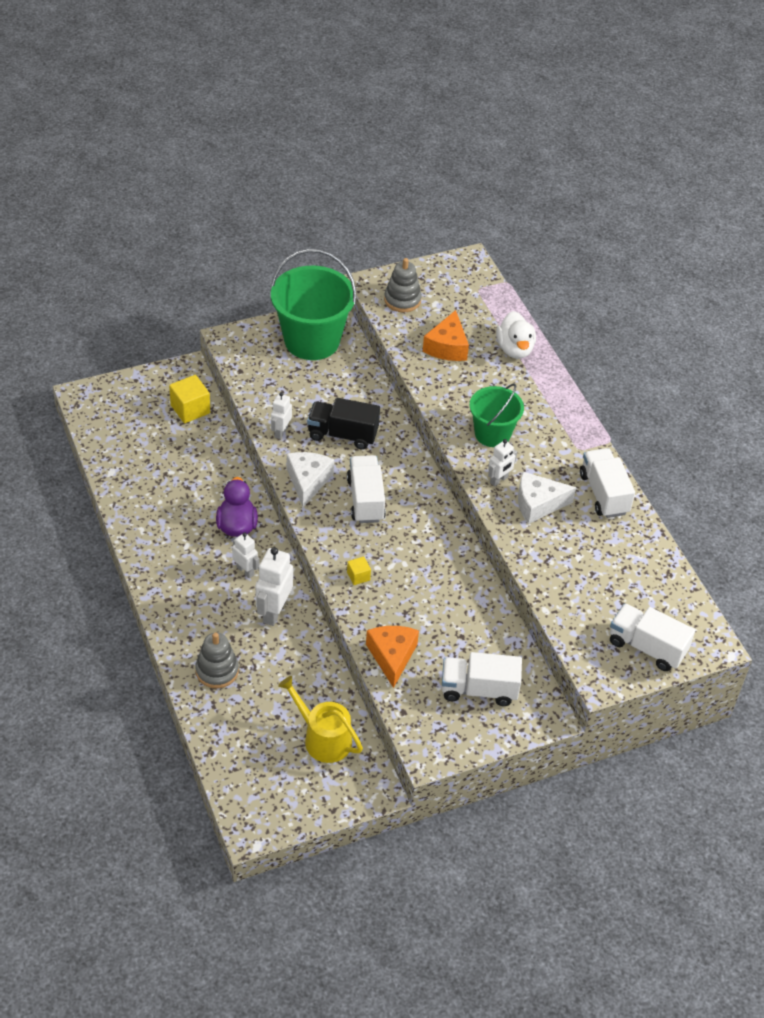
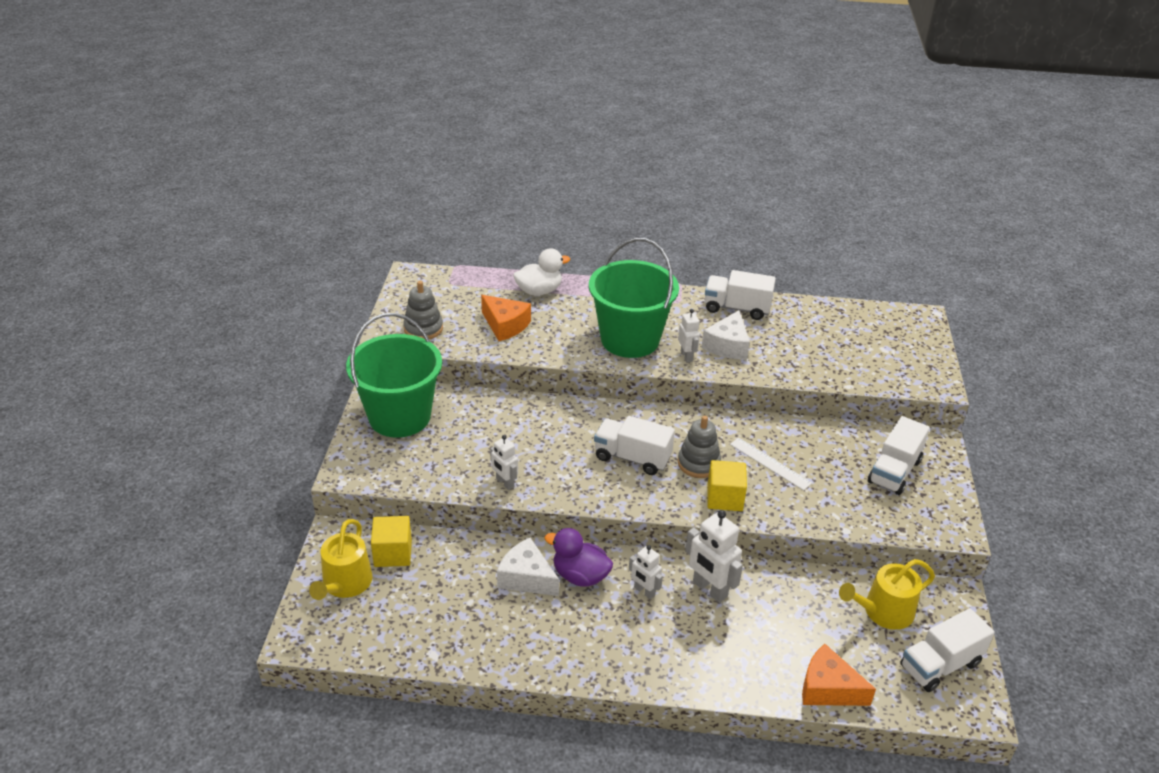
camera: 60 degrees left, 10 degrees down
grey stacking toy [195,632,239,688] -> grey stacking toy moved to [678,416,721,478]
white robot [232,533,259,578] -> white robot turned 120 degrees counterclockwise [629,545,663,599]
white cheese [287,452,334,507] -> white cheese moved to [497,538,559,596]
black truck [307,398,380,450] -> none
yellow cube [347,556,371,585] -> yellow cube [708,460,747,511], size x1.82
orange cheese [366,626,419,688] -> orange cheese moved to [802,644,876,706]
green bucket [470,384,524,447] -> green bucket [589,238,679,358], size x1.65
white duck [496,311,536,359] -> white duck turned 45 degrees counterclockwise [513,248,570,296]
white truck [610,603,695,671] -> white truck moved to [900,608,995,692]
none -> yellow watering can [309,519,372,600]
none -> white ruler [730,438,812,490]

